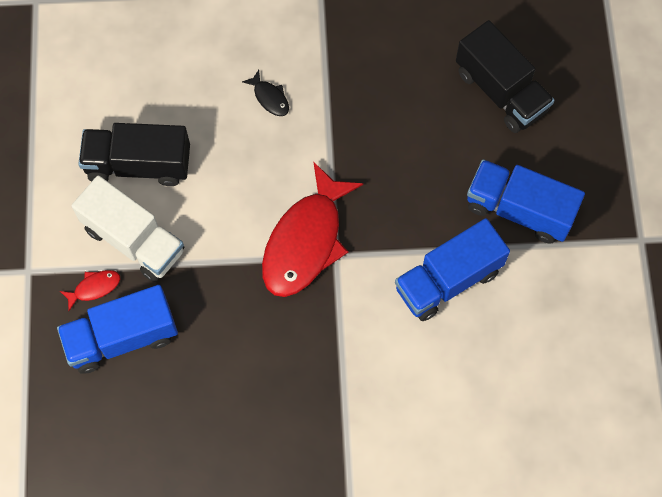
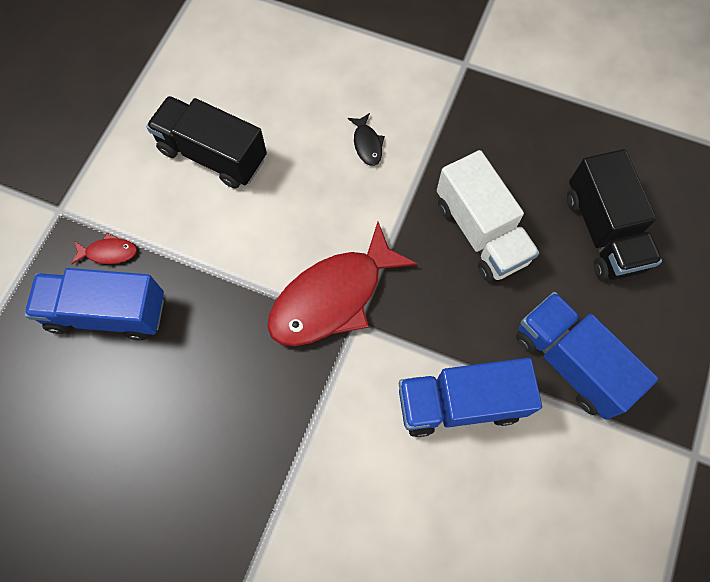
camera: 25 degrees right, 0 degrees up
white truck [71,175,185,282] -> white truck moved to [437,150,539,282]

